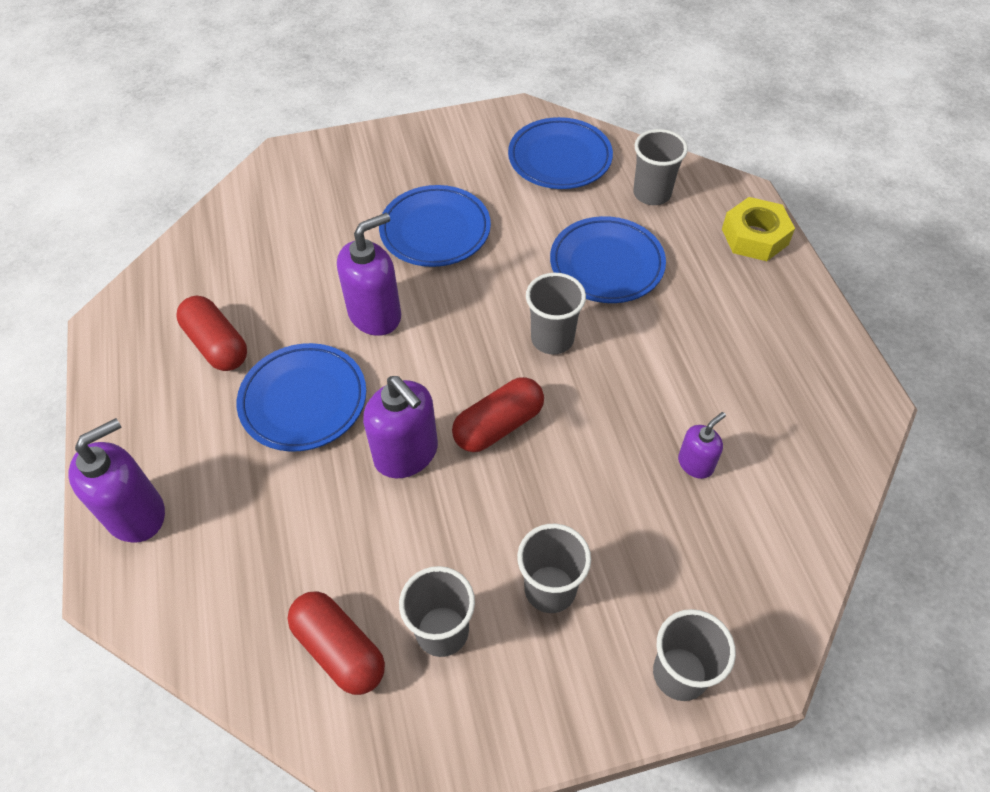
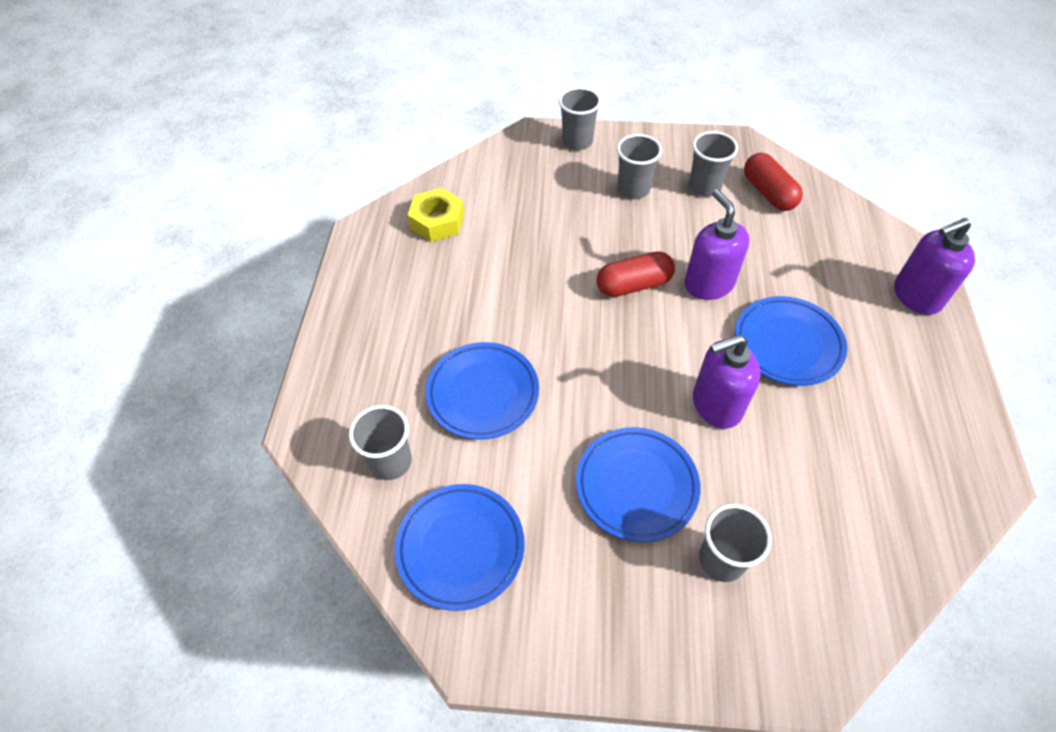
camera: 160 degrees left, 0 degrees up
red capsule [177,296,247,371] -> none
grey cup [526,273,586,355] -> grey cup moved to [699,504,772,582]
purple soap dispenser [678,412,726,479] -> none
yellow nut [722,197,795,261] -> yellow nut moved to [407,188,464,242]

